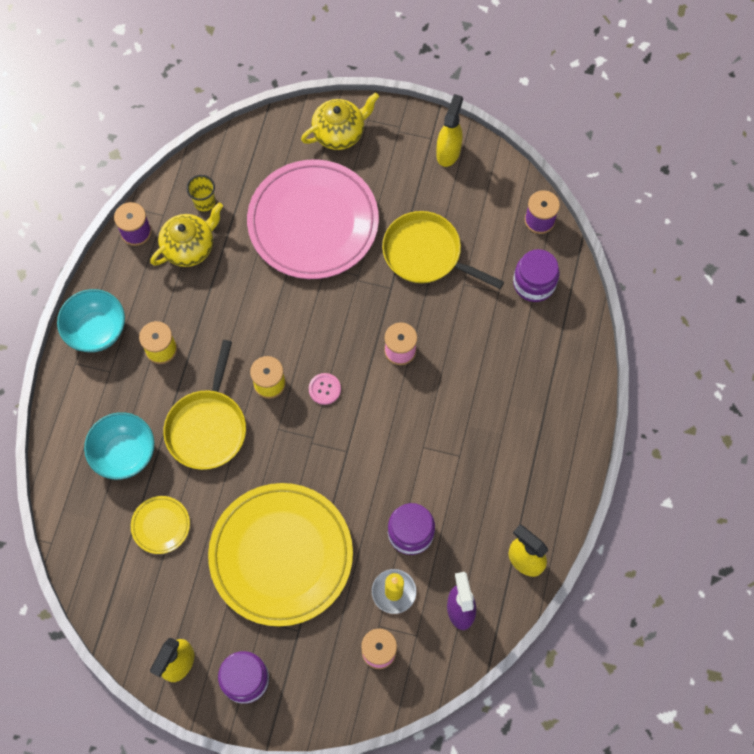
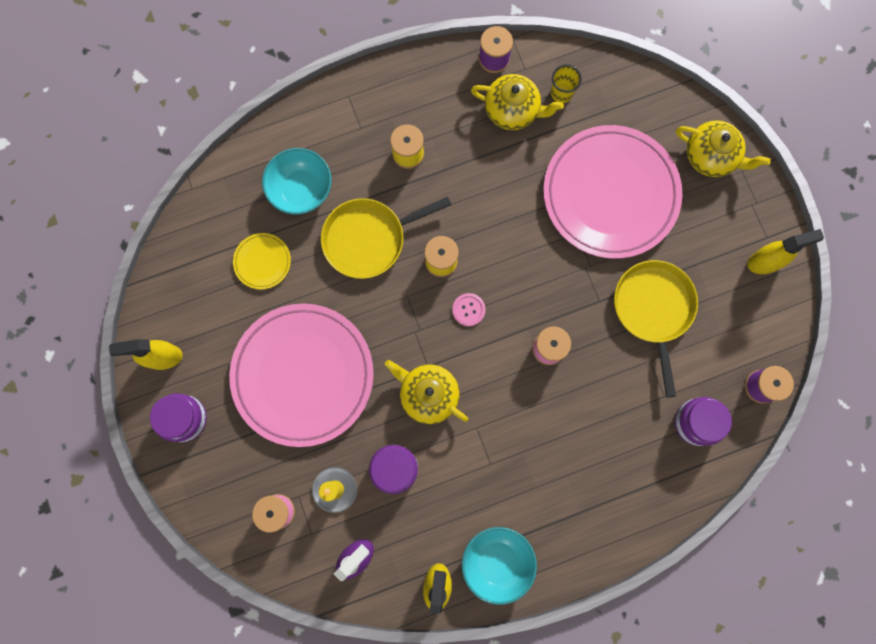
camera: 55 degrees right, 10 degrees up
turquoise bowl [57,289,125,352] -> turquoise bowl moved to [462,527,537,605]
yellow plate [208,483,353,627] -> pink plate [229,303,374,447]
none -> yellow teapot [385,360,468,424]

